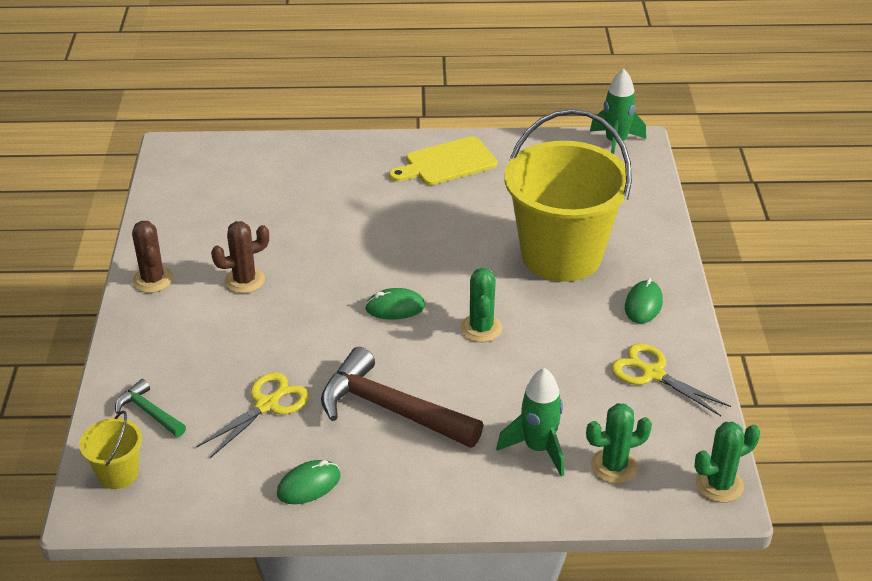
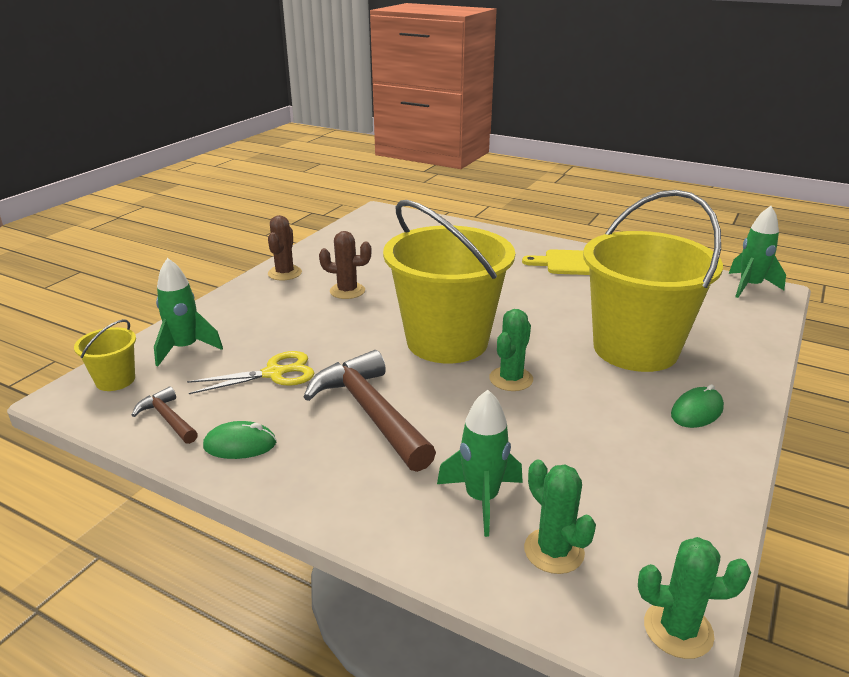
camera: 30 degrees right, 10 degrees down
green hammer [115,379,186,437] -> green rocket [154,258,223,366]
green mouse [365,288,425,319] -> yellow bucket [383,200,515,363]
green cactus [586,403,652,484] -> green cactus turned 45 degrees clockwise [524,460,596,574]
yellow scissors [611,343,731,416] -> none
none -> brown hammer [132,386,198,444]

